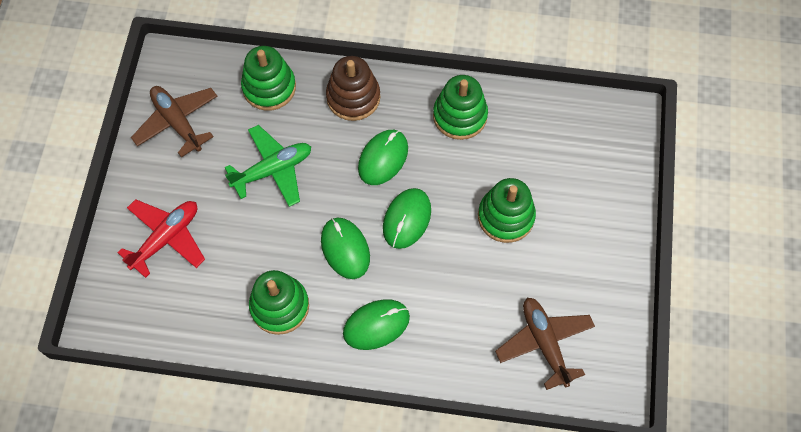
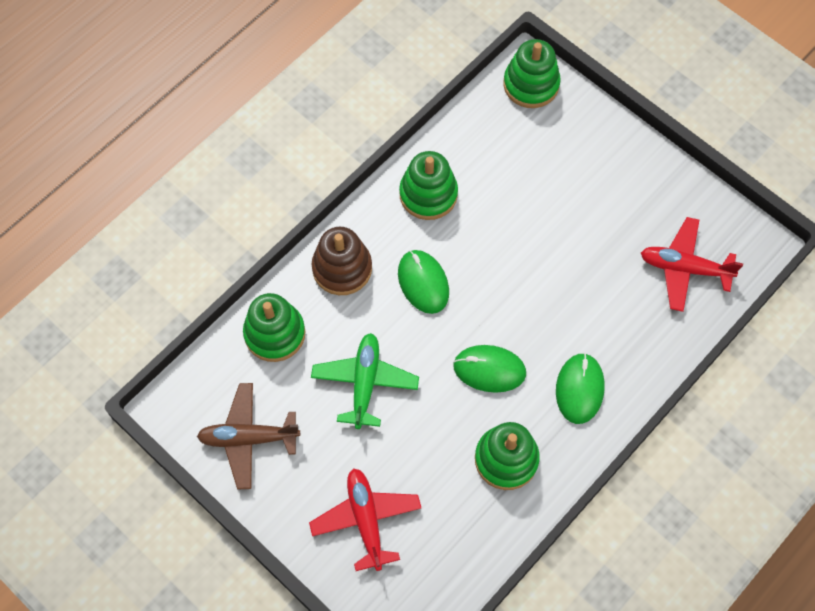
camera: 55 degrees left, 0 degrees up
green mouse [383,188,431,249] -> none
green stacking toy [478,178,536,243] -> green stacking toy moved to [503,39,561,108]
brown plane [495,298,595,390] -> red plane [641,217,743,312]

